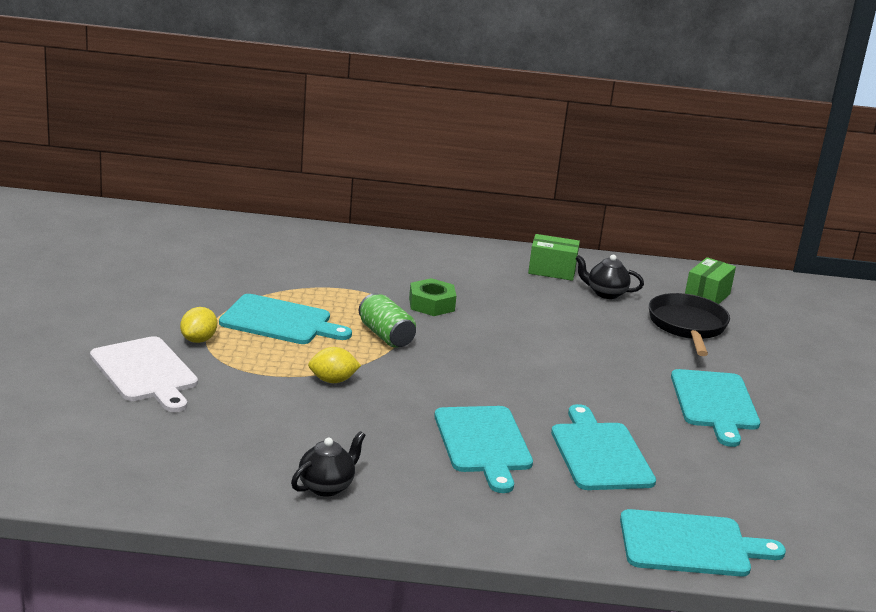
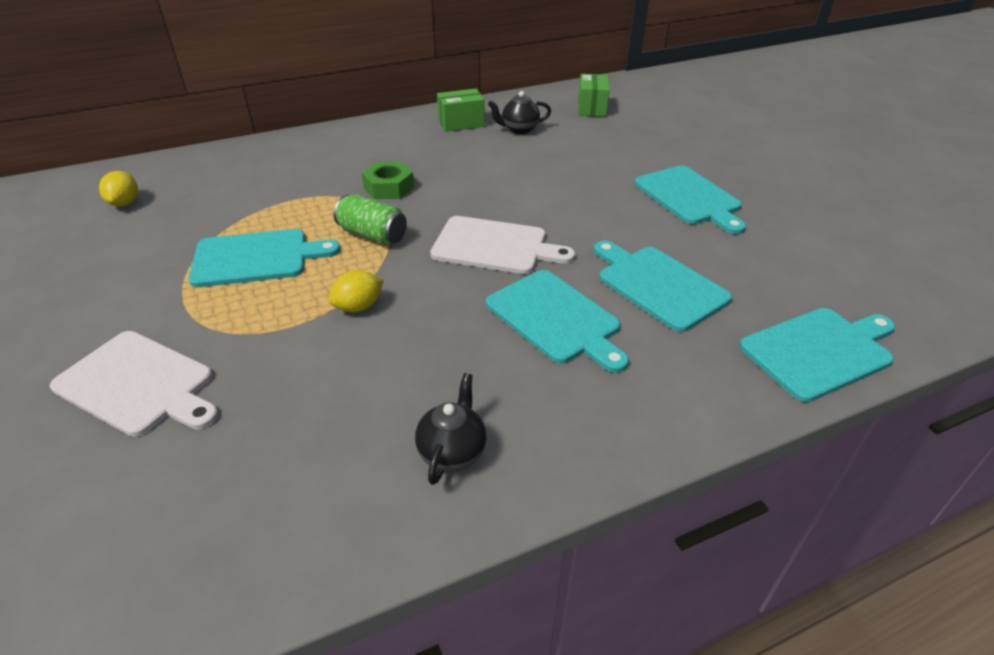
camera: 25 degrees left, 15 degrees up
yellow lemon [180,307,217,343] -> yellow lemon moved to [99,171,138,207]
black pan [649,293,730,356] -> none
none -> white cutting board [430,216,575,274]

